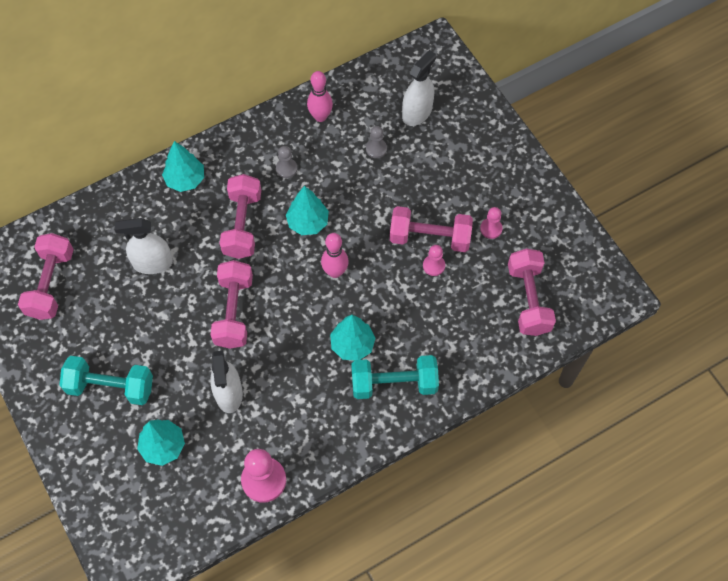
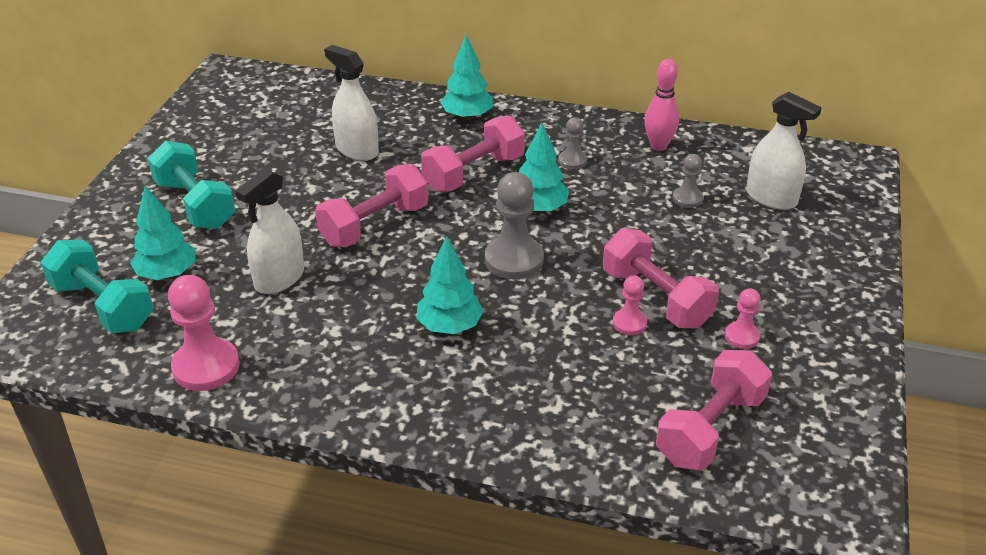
camera: 45 degrees right, 25 degrees down
pink dumbbell [18,233,74,320] -> none
pink bowling pin [321,233,349,278] -> grey pawn [485,172,544,279]
turquoise dumbbell [351,355,439,399] -> turquoise dumbbell moved to [41,240,154,333]
white spray bottle [402,50,436,126] -> white spray bottle turned 45 degrees clockwise [746,92,822,210]

